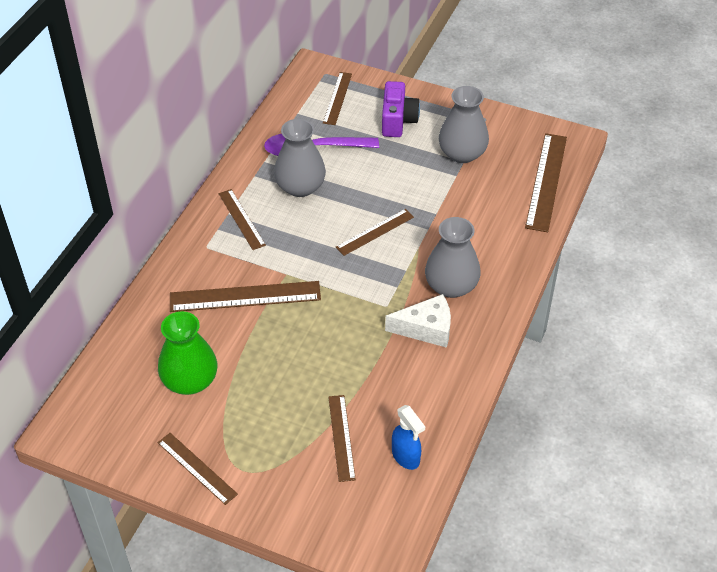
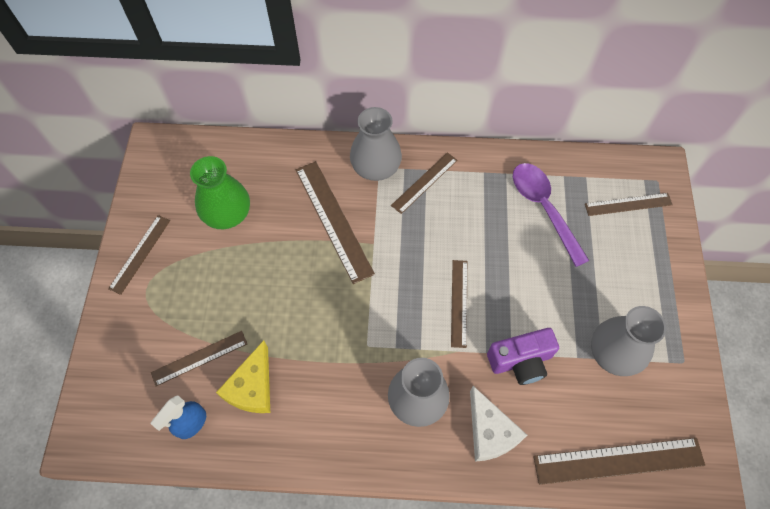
camera: 70 degrees right, 15 degrees up
grey vase [274,119,326,197] -> grey vase moved to [350,107,402,181]
brown ruler [336,209,414,256] -> brown ruler turned 60 degrees clockwise [451,260,467,348]
purple camera [382,81,420,137] -> purple camera moved to [487,328,559,385]
white cheese [385,294,451,348] -> white cheese moved to [470,386,527,462]
none -> yellow cheese [216,340,270,413]

